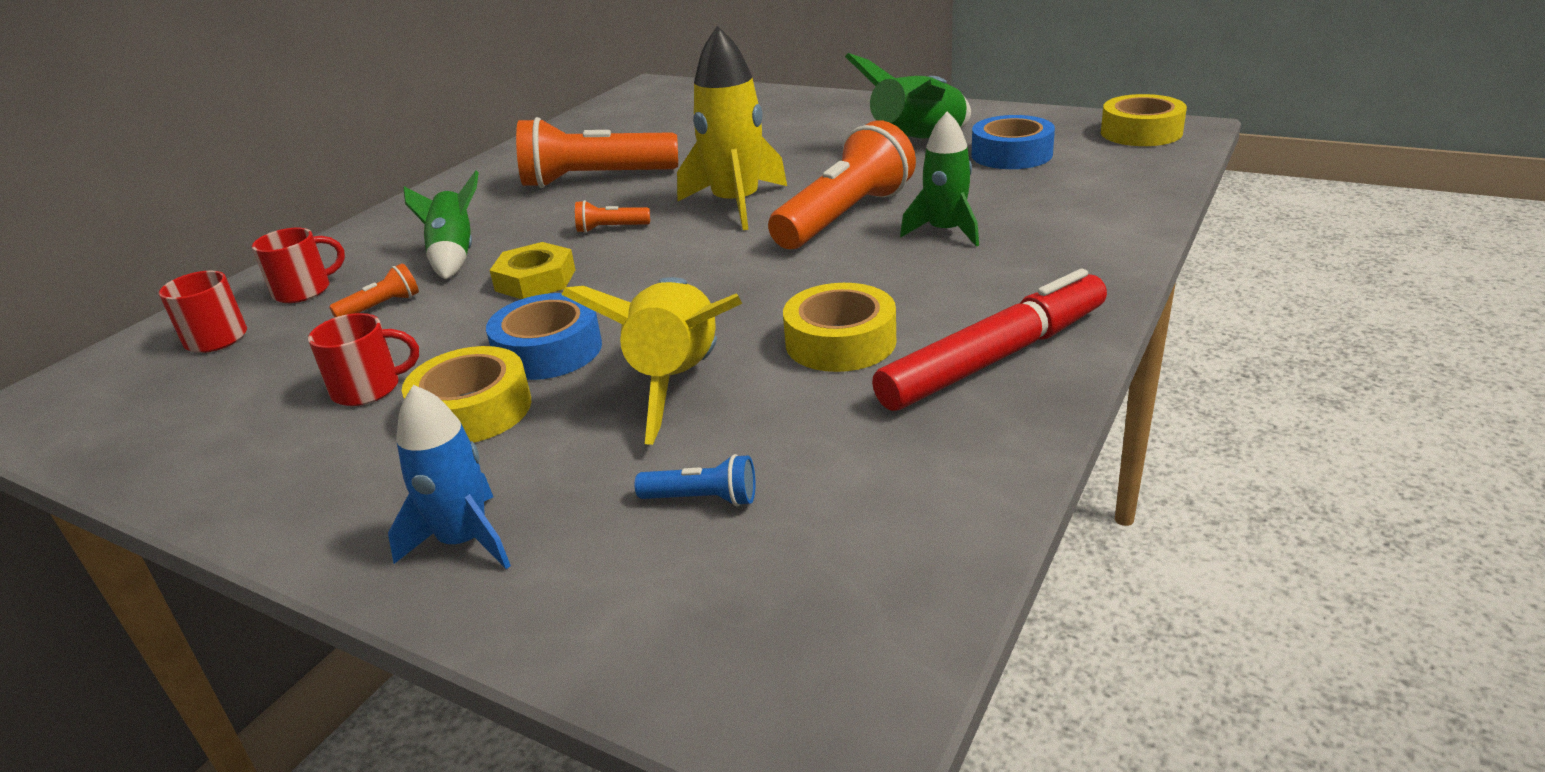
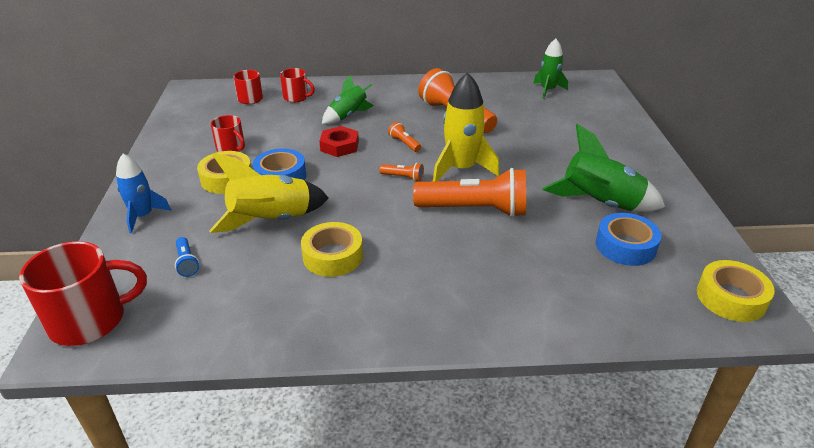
camera: 55 degrees right, 5 degrees up
orange flashlight [329,263,419,317] -> orange flashlight moved to [379,163,424,182]
yellow nut [490,242,575,299] -> red nut [319,126,359,157]
red marker [872,269,1107,411] -> none
green rocket [900,111,979,247] -> green rocket moved to [533,39,568,99]
none -> red mug [19,241,147,346]

